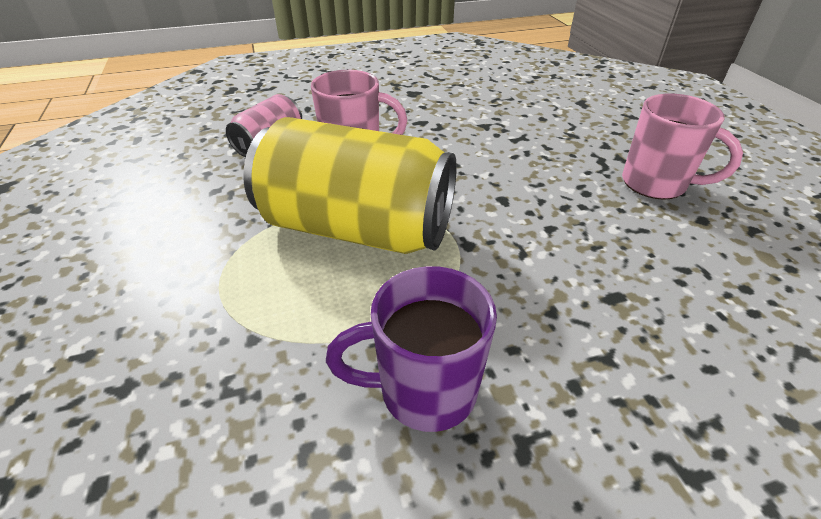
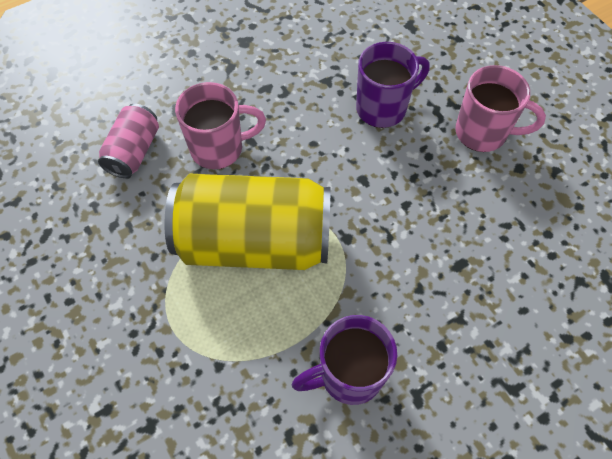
camera: 15 degrees left, 20 degrees up
none -> purple mug [356,42,430,128]

